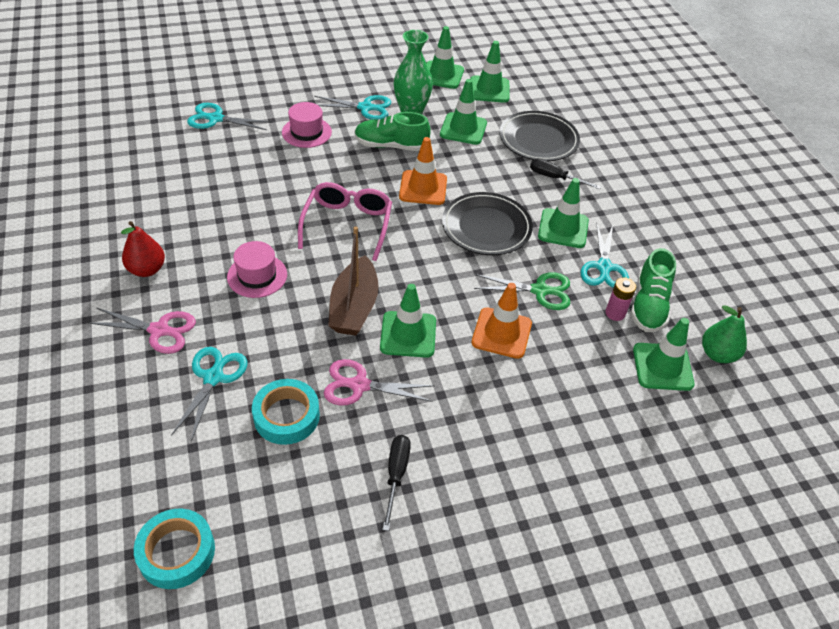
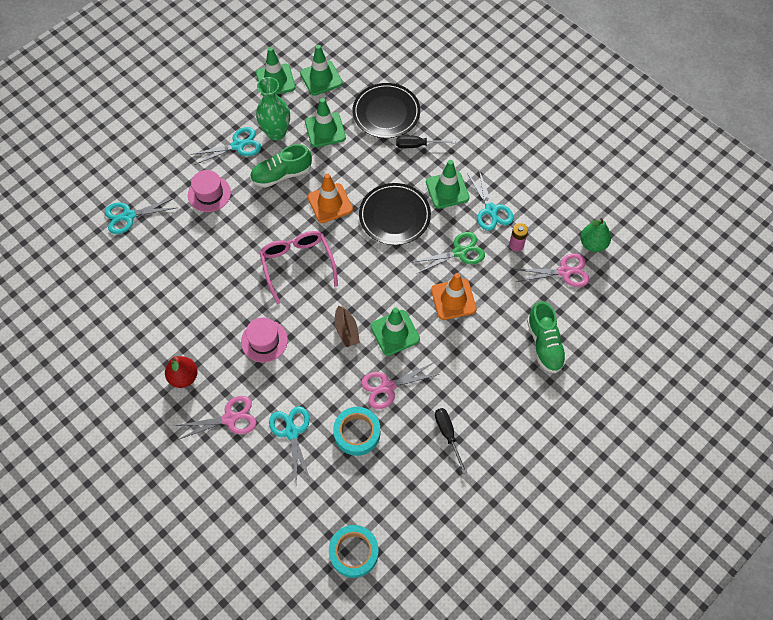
camera: 25 degrees left, 15 degrees up
brown boat [328,226,379,336] -> brown boat [335,305,360,347], size x0.61
green shoe [630,248,676,332] -> green shoe moved to [527,301,567,373]
green traffic cone [633,318,694,391] -> pink scissors [514,254,590,287]

